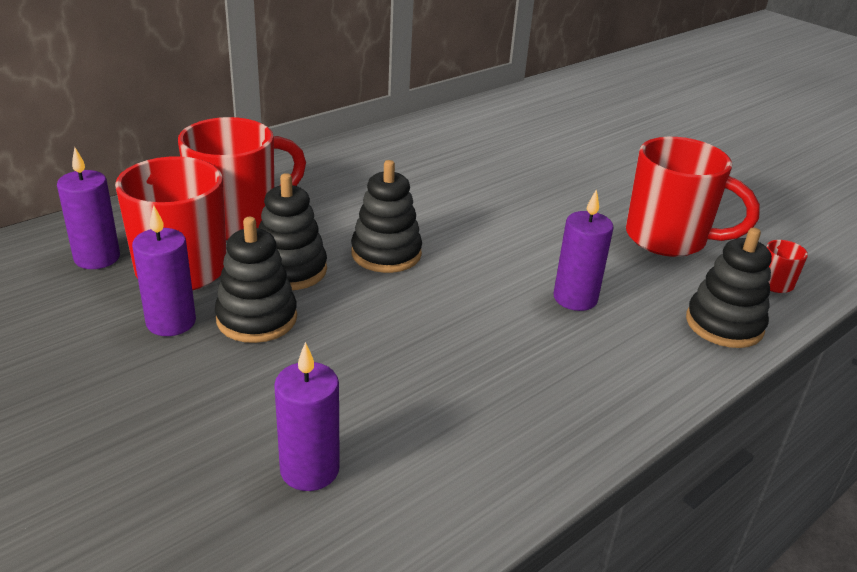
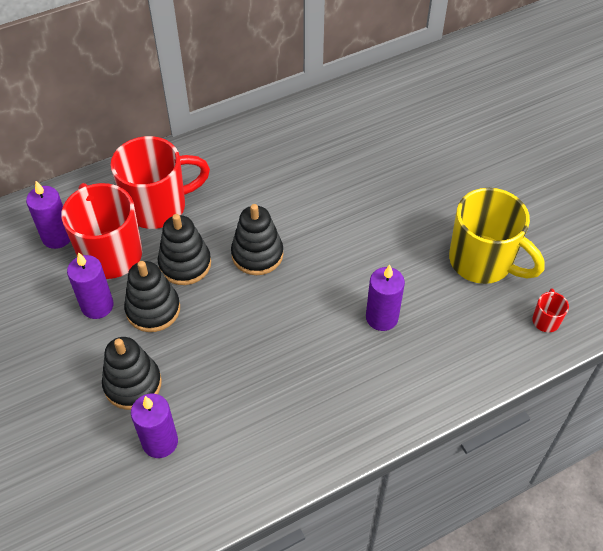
camera: 15 degrees right, 20 degrees up
red mug [626,137,760,257] -> yellow mug [449,188,545,284]
black stacking toy [686,228,772,348] -> black stacking toy moved to [102,337,162,410]

